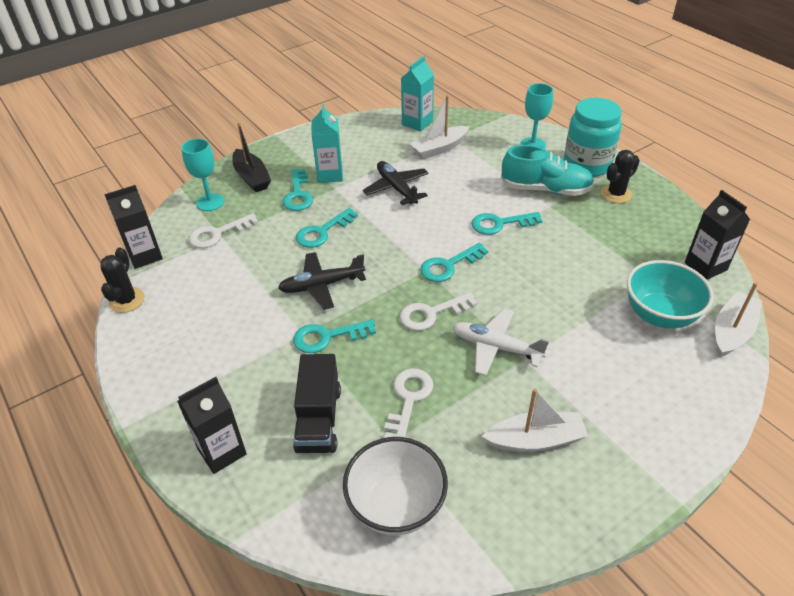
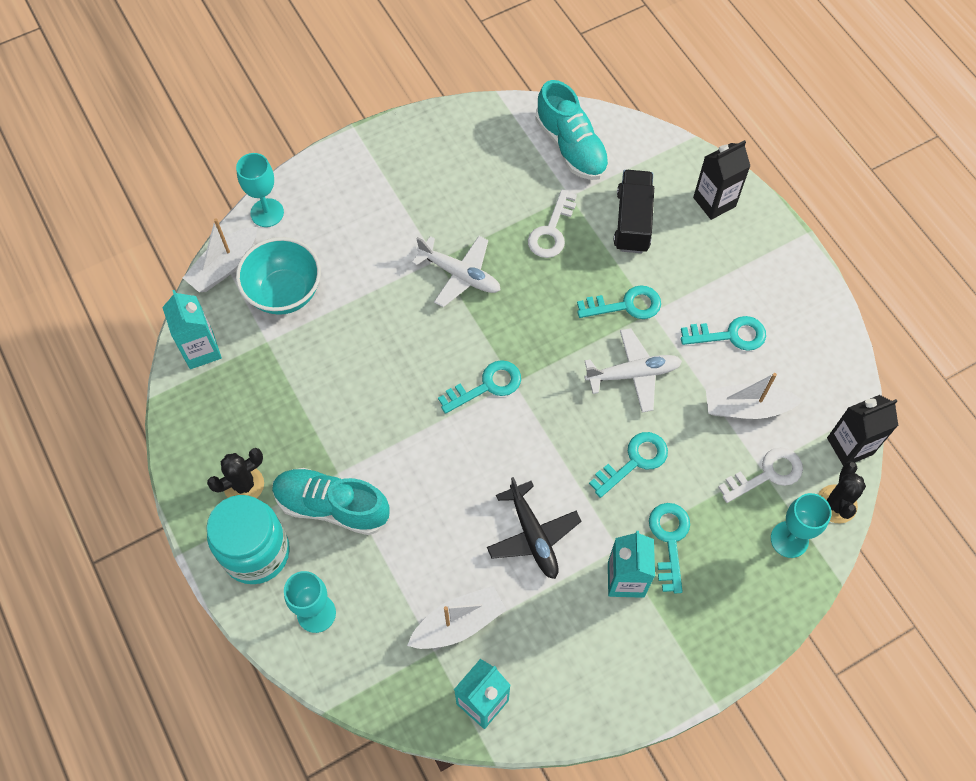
camera: 175 degrees left, 20 degrees up
black cactus [101,247,145,313] -> black cactus moved to [818,461,866,524]
black boat [232,123,271,192] -> none
black plane [278,252,366,310] -> white plane [584,328,682,413]
white bowl [343,437,448,535] -> turquoise shoe [535,80,609,180]
white key [400,292,477,331] -> none
turquoise key [471,212,542,235] -> turquoise key moved to [681,316,766,351]
white boat [482,388,588,452] -> white boat moved to [706,373,803,419]
black carton [685,190,750,280] -> turquoise carton [162,290,222,369]
none -> turquoise goblet [236,153,284,227]

